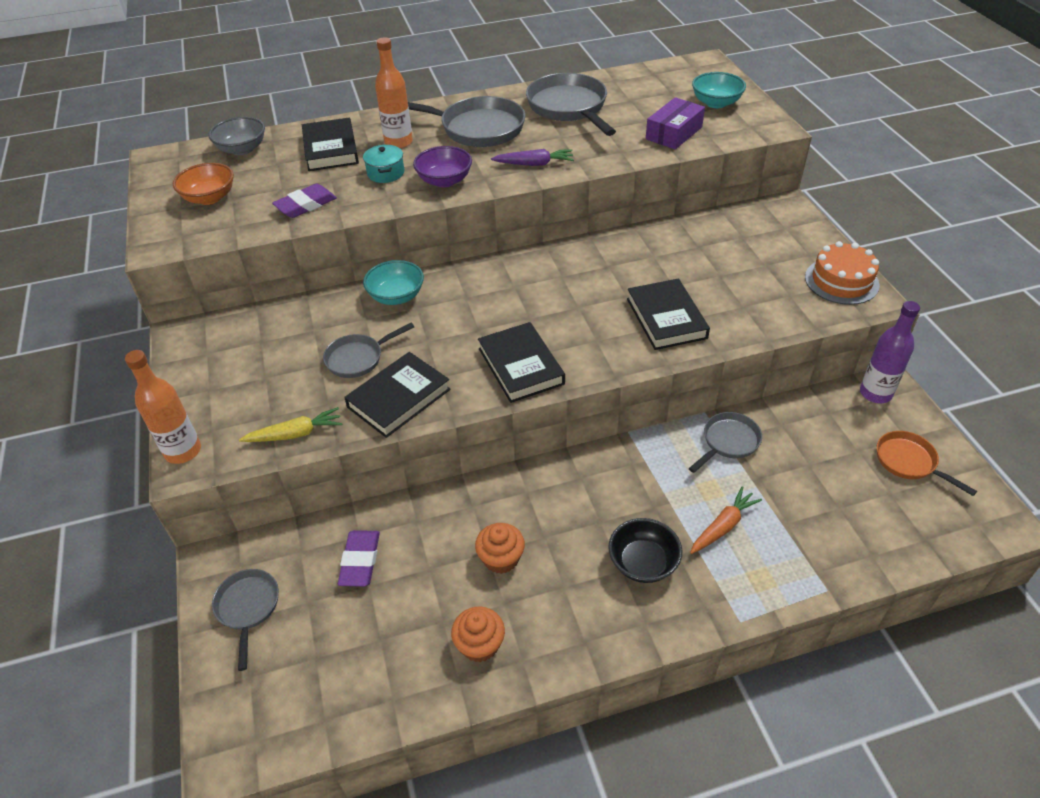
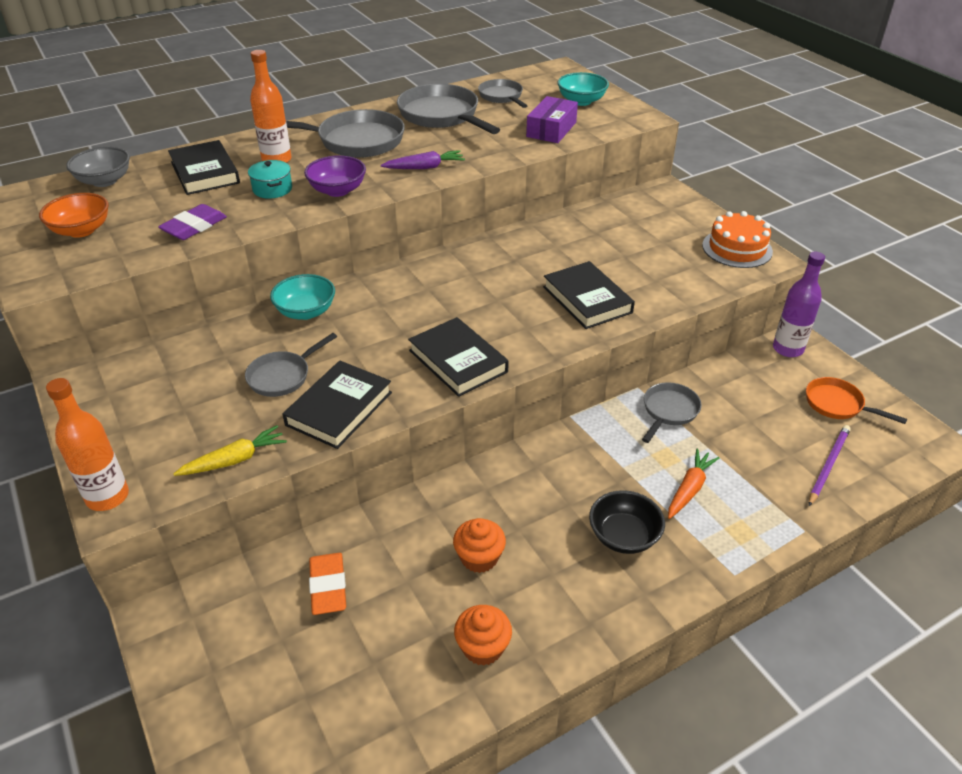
camera: 15 degrees left, 5 degrees down
grey pan [212,569,279,671] -> grey pan moved to [478,79,528,108]
purple eraser [338,530,380,587] -> orange eraser [309,553,346,615]
none -> purple pencil [809,425,851,506]

